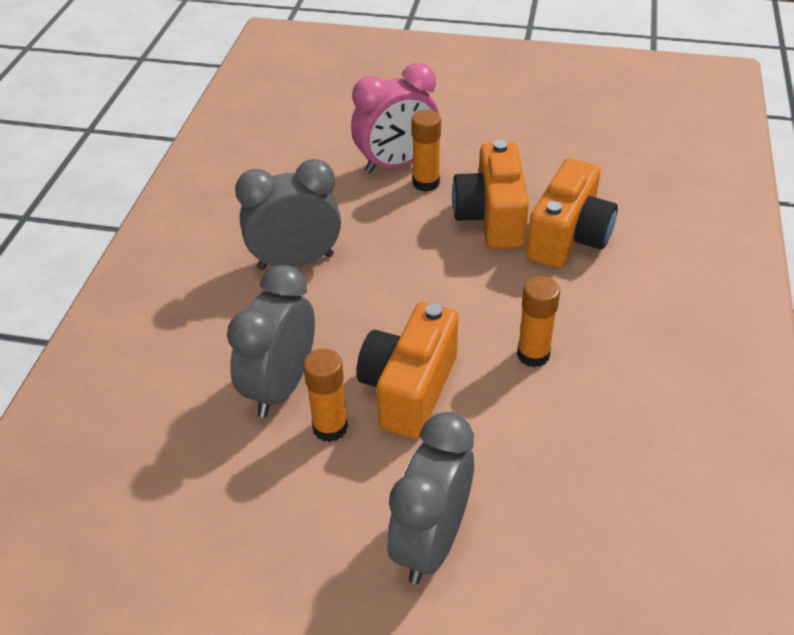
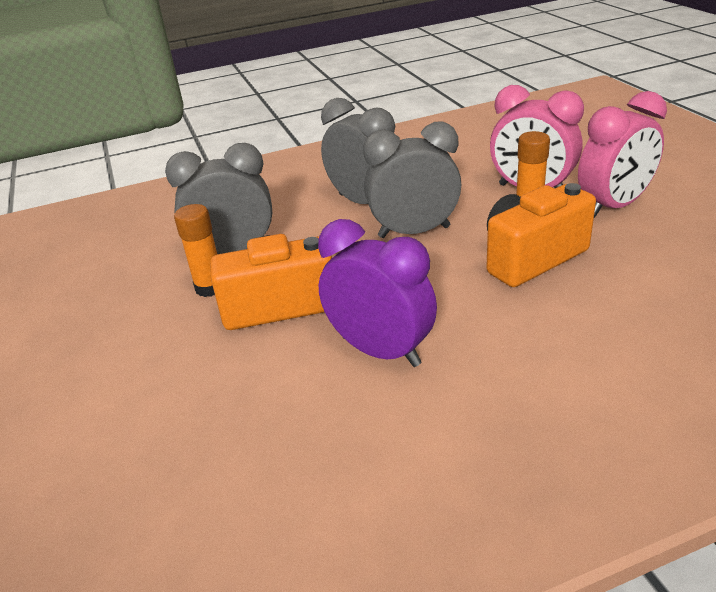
camera: 60 degrees right, 10 degrees down
grey clock [387,412,474,584] -> grey clock moved to [363,121,461,238]
orange glue stick [517,276,560,367] -> purple clock [318,219,437,367]
orange camera [526,158,618,268] -> none
none -> pink clock [578,91,667,218]

